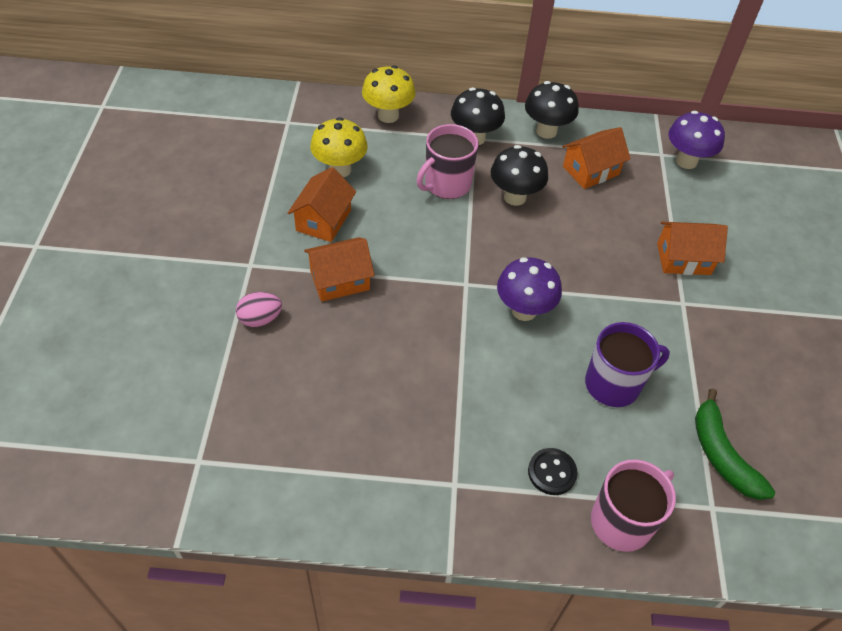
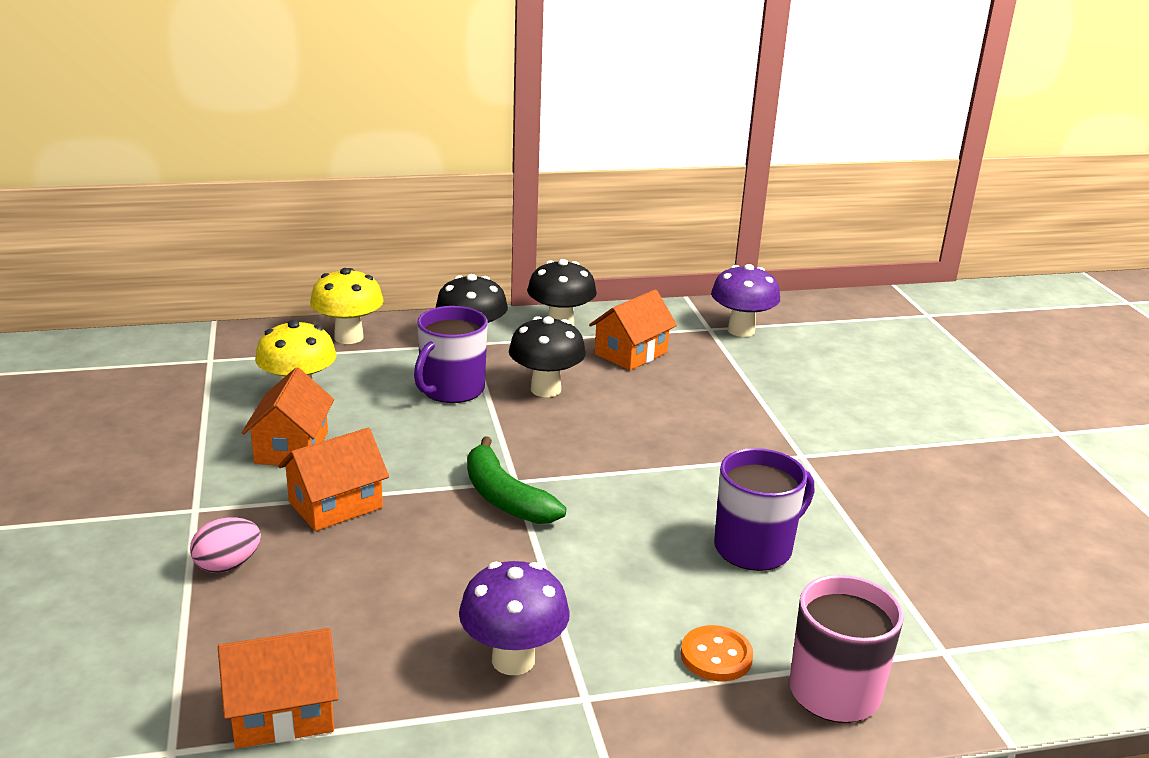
camera: 15 degrees left, 25 degrees down
pink mug [417,124,478,199] -> purple mug [414,306,488,403]
purple mushroom [497,257,562,321] -> purple mushroom moved to [459,561,570,675]
black button [528,448,578,495] -> orange button [681,625,753,681]
orange house [657,222,728,275] -> orange house moved to [218,628,338,749]
green banana [695,388,775,500] -> green banana moved to [467,436,566,524]

